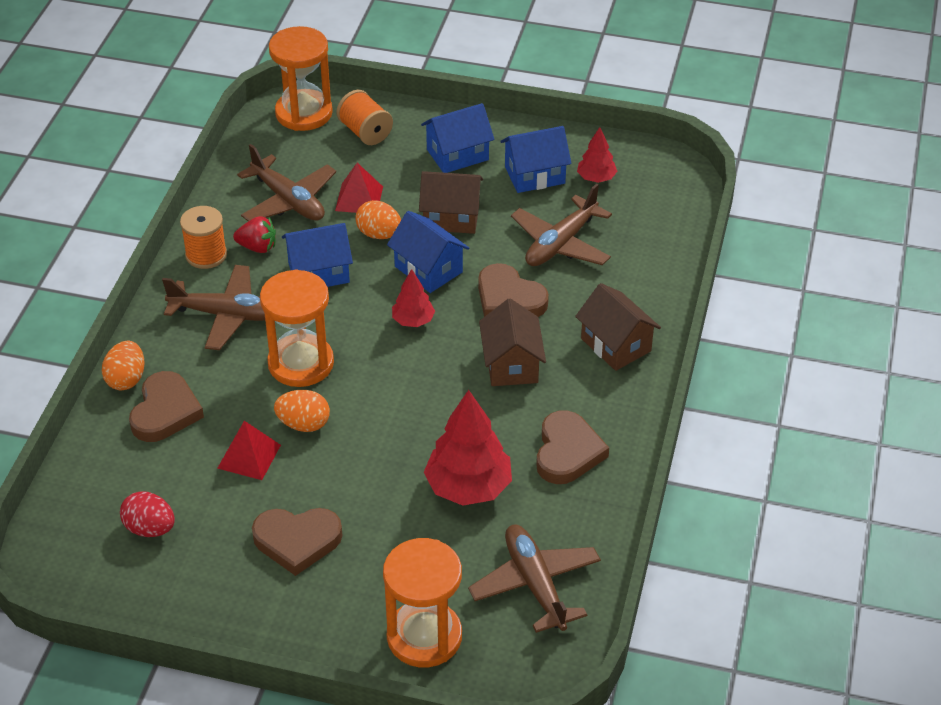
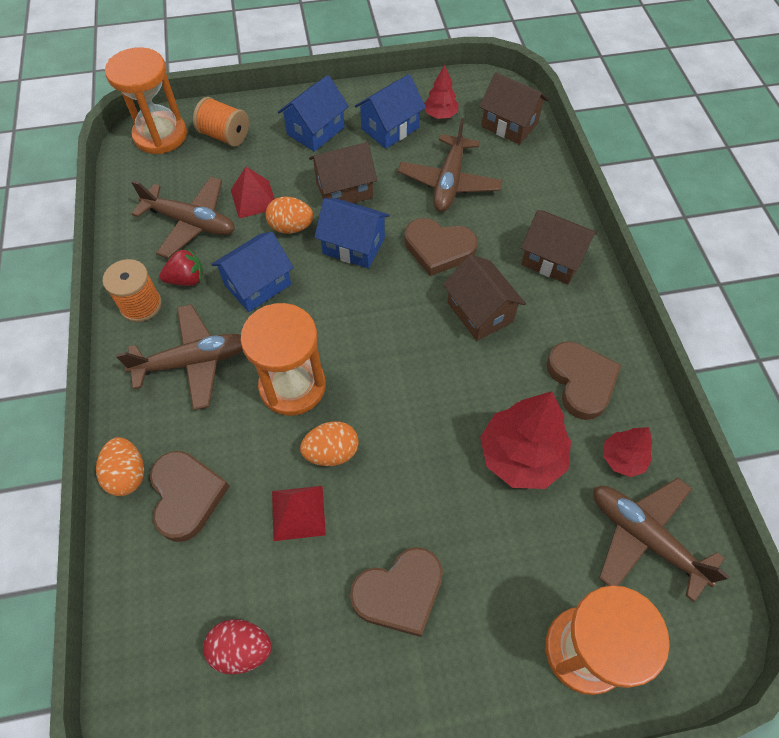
camera: 25 degrees left, 15 degrees up
red tree [392,269,435,327] -> red tree moved to [603,427,652,477]
none -> brown house [479,72,549,145]

